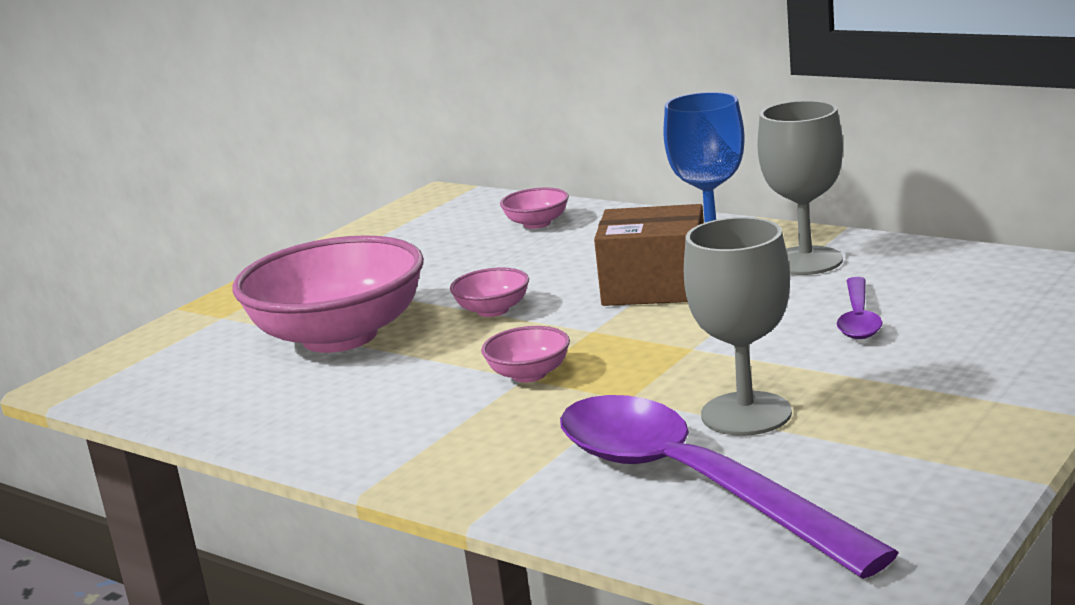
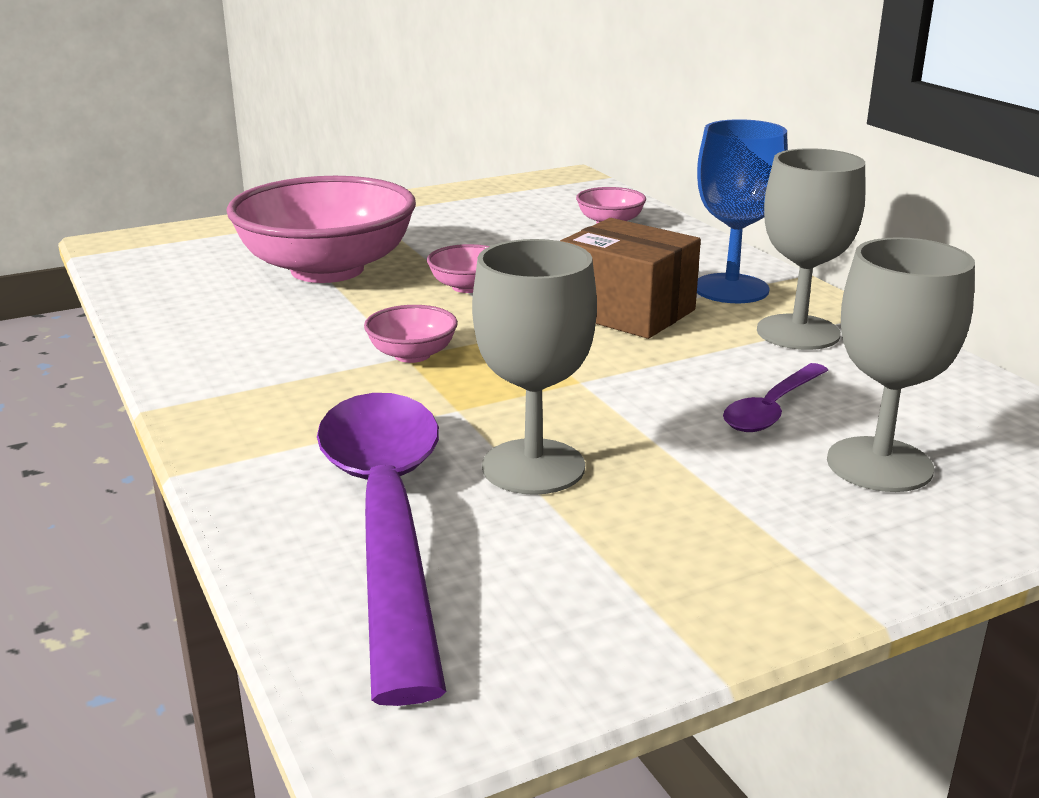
camera: 25 degrees right, 5 degrees up
none -> grey goblet [827,237,975,492]

